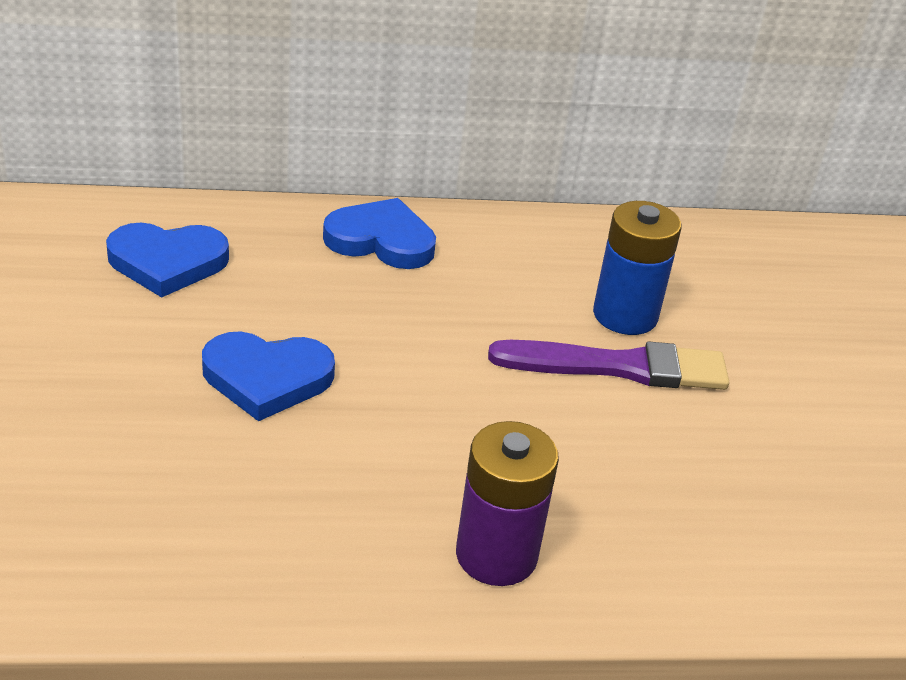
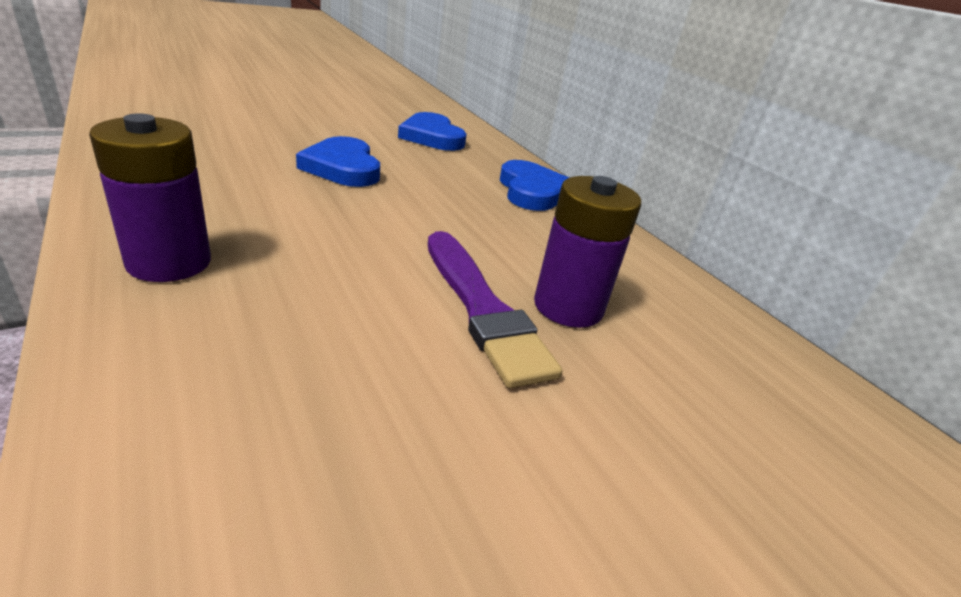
camera: 65 degrees right, 5 degrees down
blue battery [593,201,681,335] -> purple battery [534,176,641,328]

